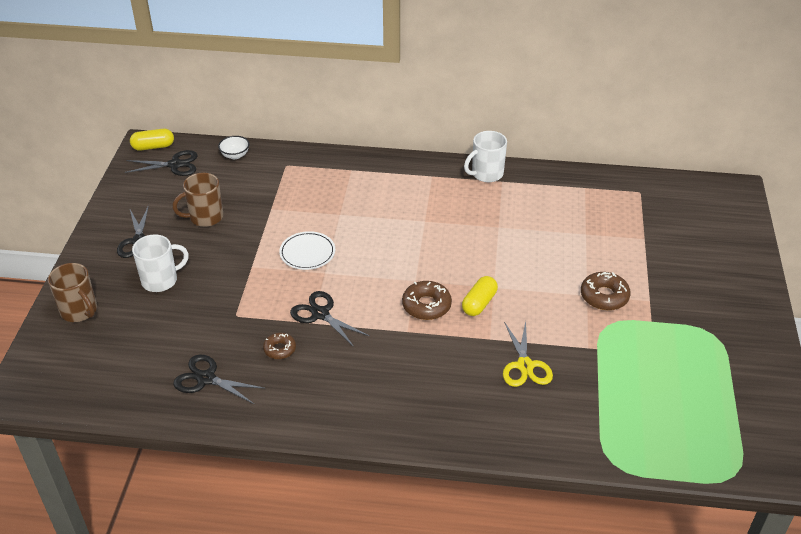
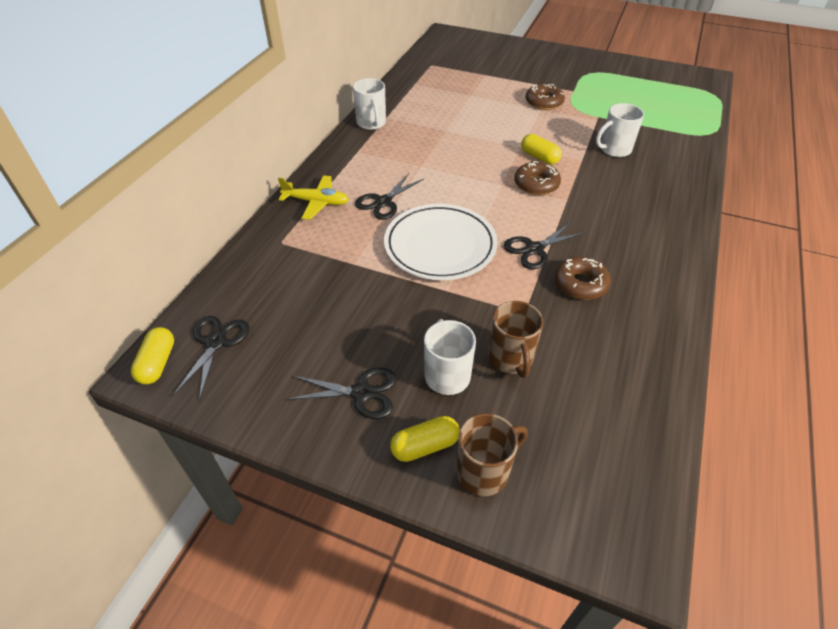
camera: 75 degrees left, 5 degrees up
brown mug [172,173,223,227] -> brown mug moved to [488,301,543,378]
black scissors [173,355,266,404] -> black scissors moved to [355,173,424,220]
white bowl [218,136,250,159] -> none
brown donut [263,333,296,359] -> brown donut [555,257,611,300], size x1.58
white plate [279,231,335,270] -> white plate [384,204,497,280], size x1.85
yellow scissors [503,321,553,387] -> white mug [596,103,644,157]
none -> yellow plane [278,175,349,220]
none -> yellow capsule [390,416,460,462]

